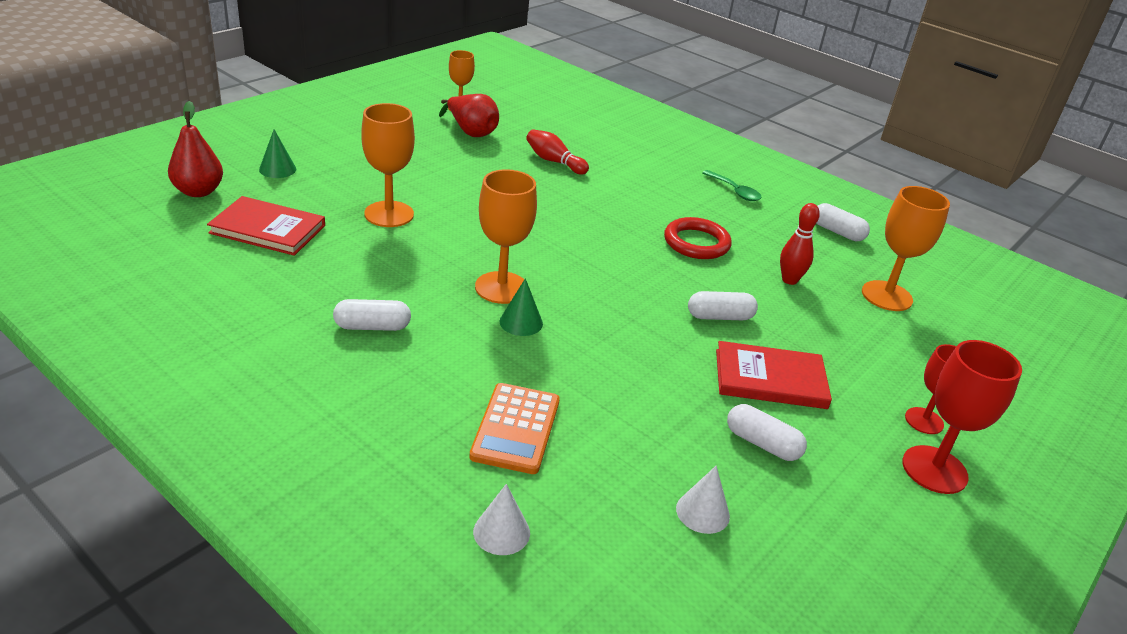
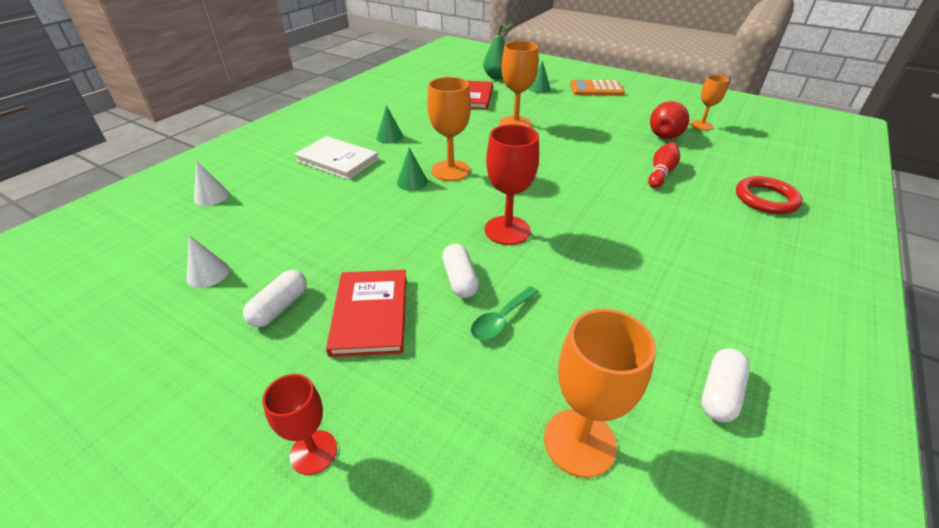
camera: 85 degrees right, 5 degrees up
red pear [168,101,223,197] -> green pear [483,23,513,79]
white capsule [333,299,411,331] -> green cone [377,105,404,144]
orange calculator [469,383,560,474] -> orange calculator moved to [570,80,625,96]
red ring [664,217,732,259] -> red ring moved to [736,176,803,214]
green spoon [702,170,761,201] -> green spoon moved to [471,286,539,340]
red bowling pin [780,203,820,285] -> none
red goblet [902,340,1022,494] -> red goblet moved to [485,124,539,245]
none -> white book [294,136,379,180]

